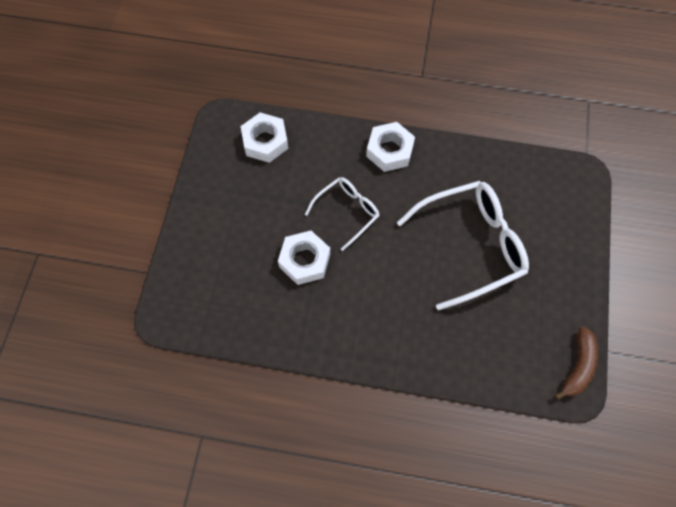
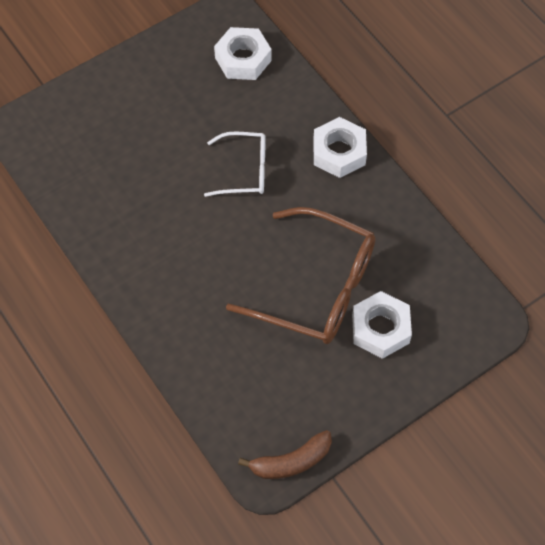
camera: 45 degrees right, 5 degrees down
white nut [278,231,330,285] -> white nut moved to [352,291,412,359]
white glasses [397,181,529,311] -> brown glasses [226,207,375,344]

